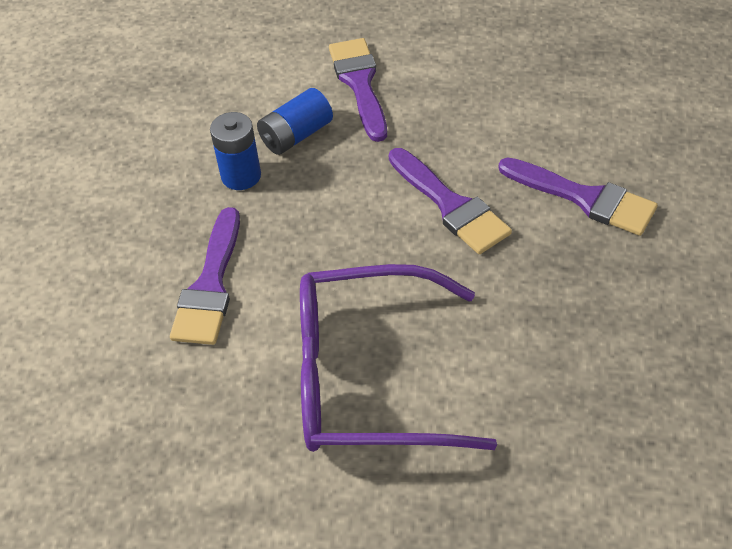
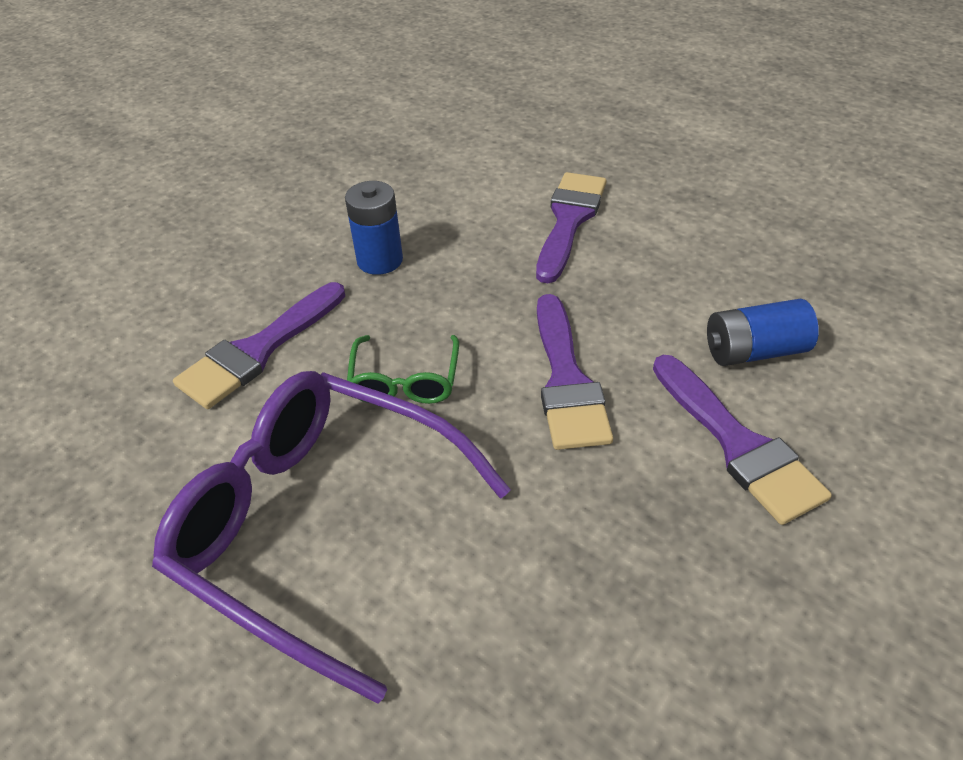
camera: 30 degrees right, 5 degrees down
blue battery [257,88,333,155] -> blue battery moved to [707,299,819,366]
none -> green glasses [347,335,459,404]

